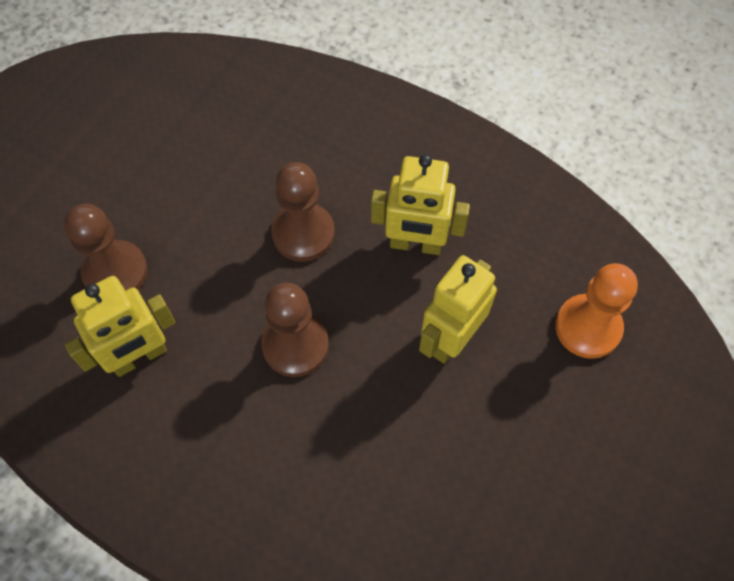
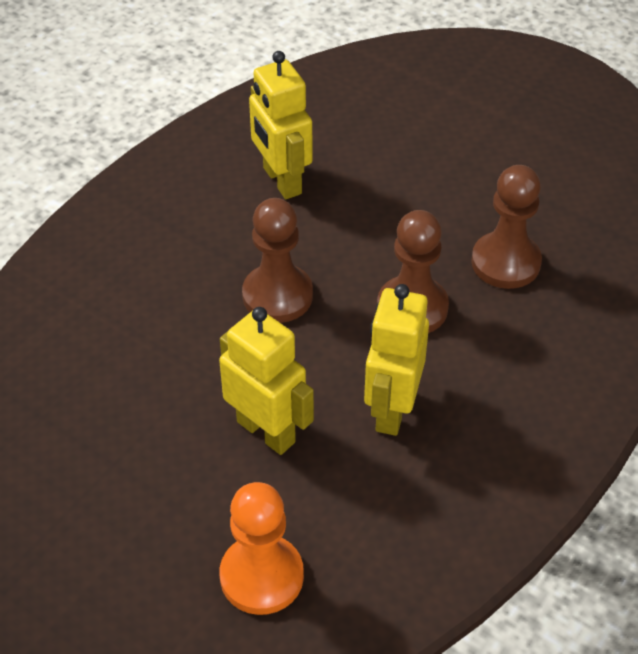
camera: 95 degrees right, 15 degrees down
brown pawn [64,204,148,291] -> brown pawn moved to [471,165,542,289]

